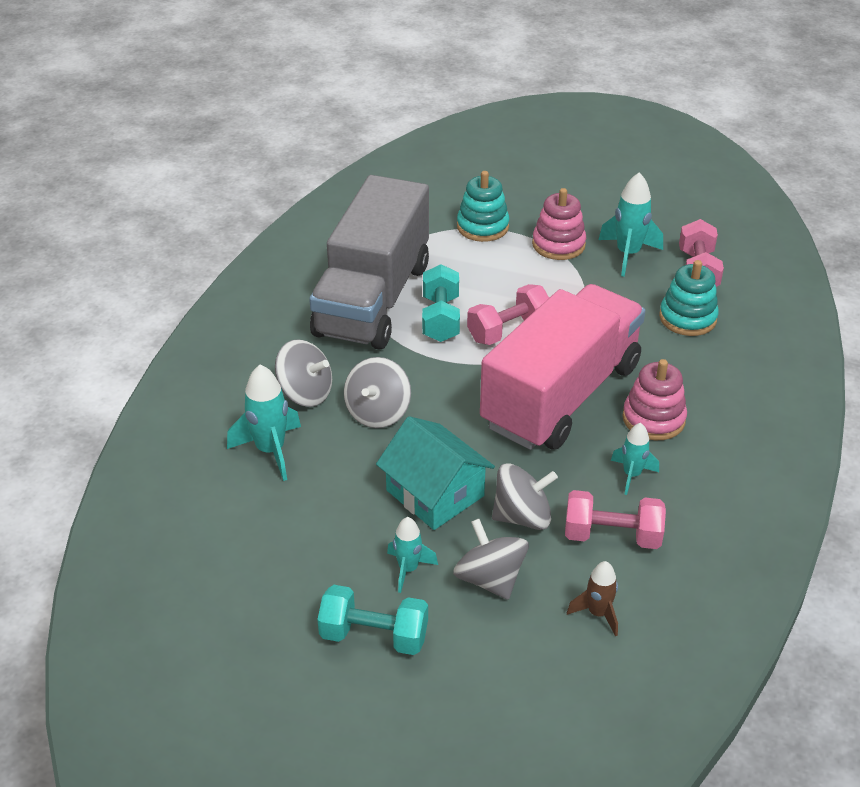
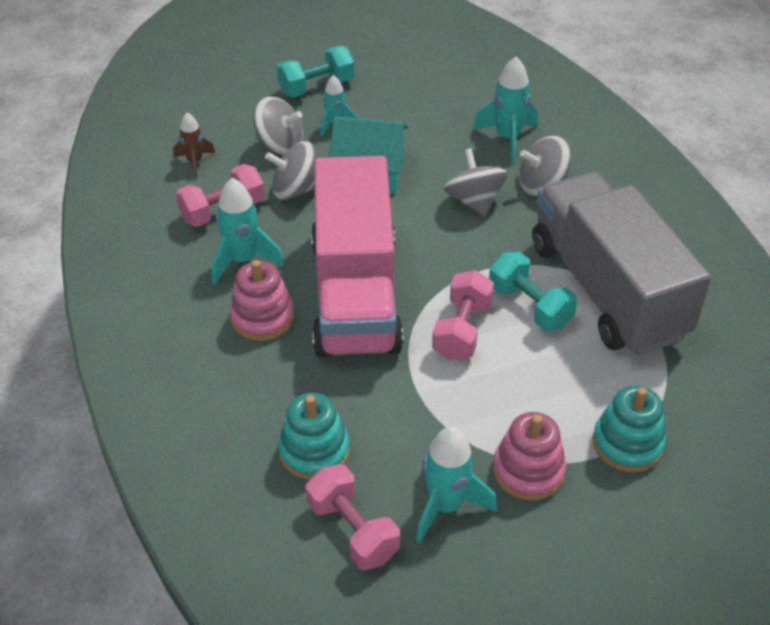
camera: 140 degrees right, 5 degrees up
grey spinning top [492,463,558,530] -> grey spinning top turned 45 degrees clockwise [265,141,317,200]
turquoise rocket [611,423,659,495] -> turquoise rocket [212,178,284,285], size x1.61

